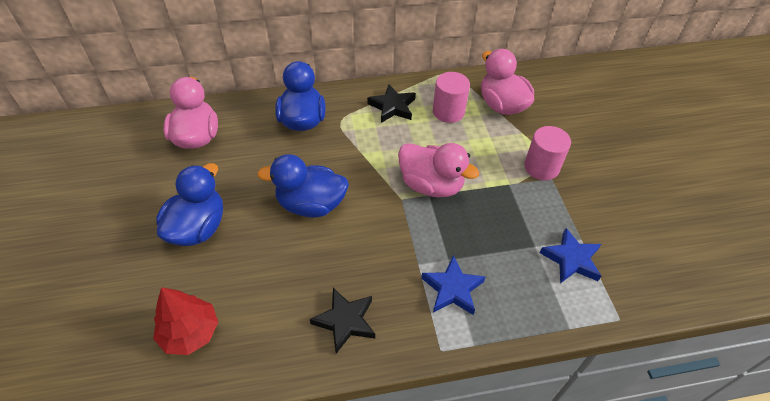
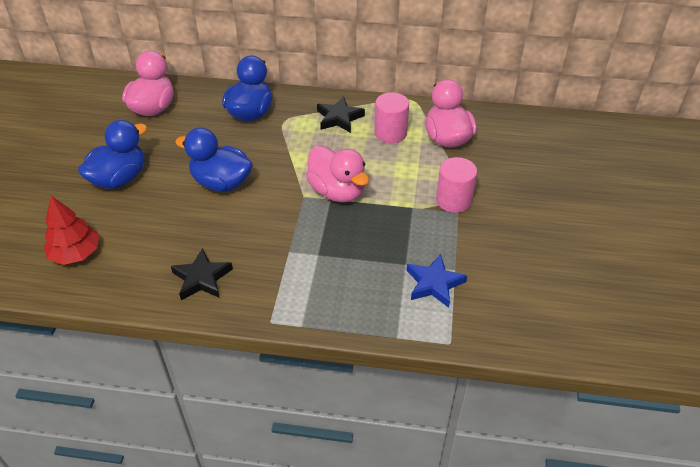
camera: 20 degrees right, 5 degrees down
blue star [421,255,485,315] -> none

